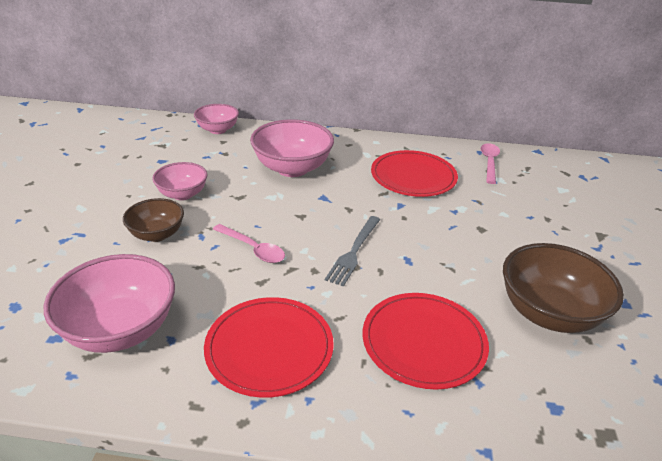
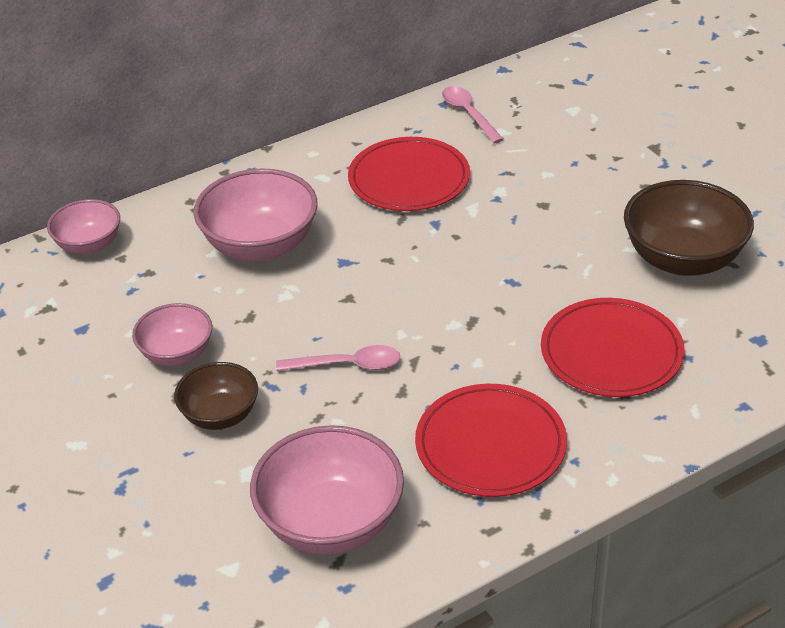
camera: 35 degrees left, 5 degrees up
grey fork [325,216,381,287] -> none

